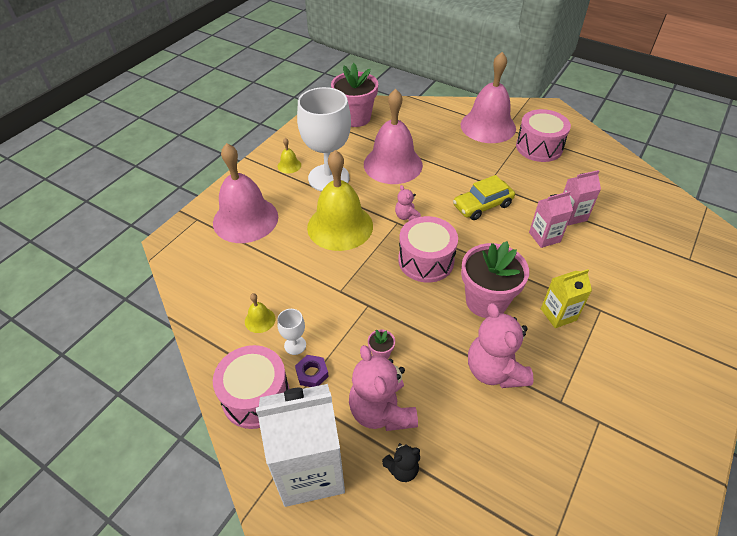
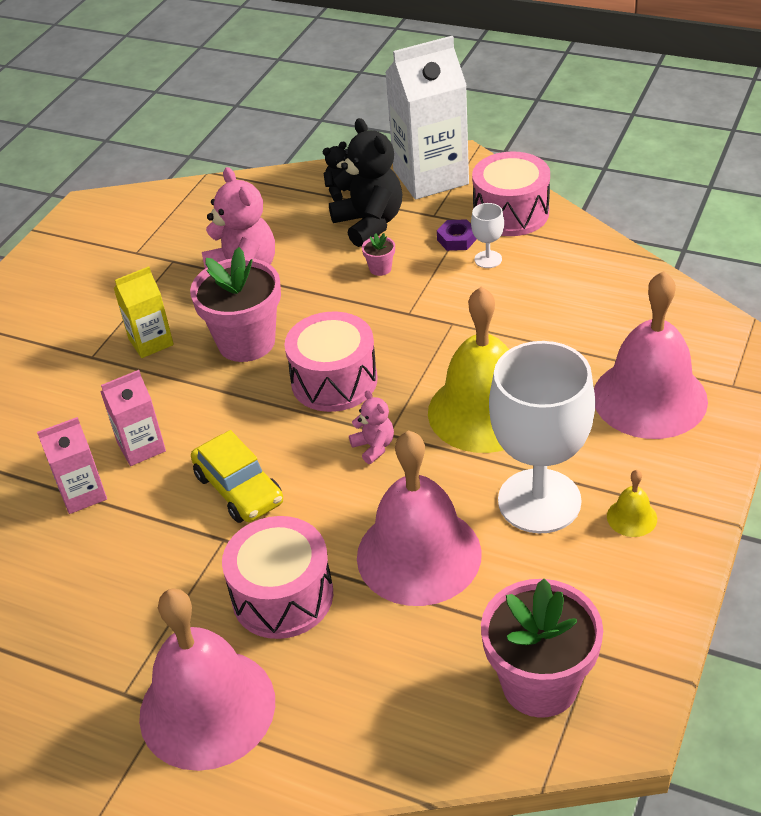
camera: 175 degrees right, 5 degrees down
yellow bell [245,293,275,333] -> none
pink teddy bear [349,345,418,431] -> black teddy bear [329,118,402,247]
yellow car [453,175,515,220] -> yellow car turned 90 degrees clockwise [191,430,283,523]
pink drum [516,109,571,162] -> pink drum moved to [222,516,333,639]

